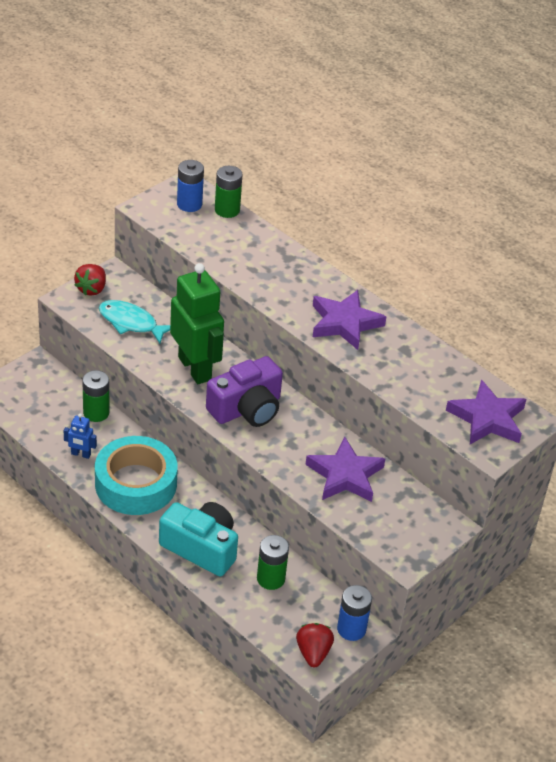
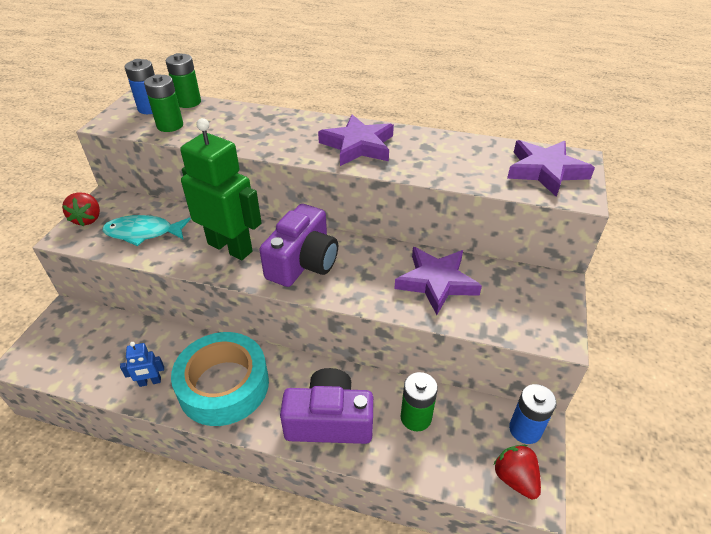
camera: 25 degrees left, 0 degrees up
green battery [82,370,109,422] -> green battery moved to [144,74,183,132]
turquoise camera [159,502,238,576] -> purple camera [280,368,373,444]

